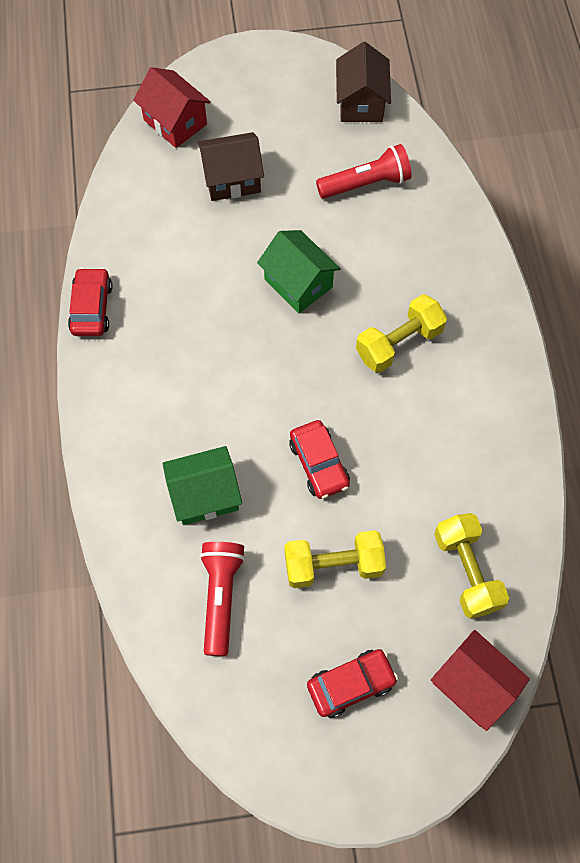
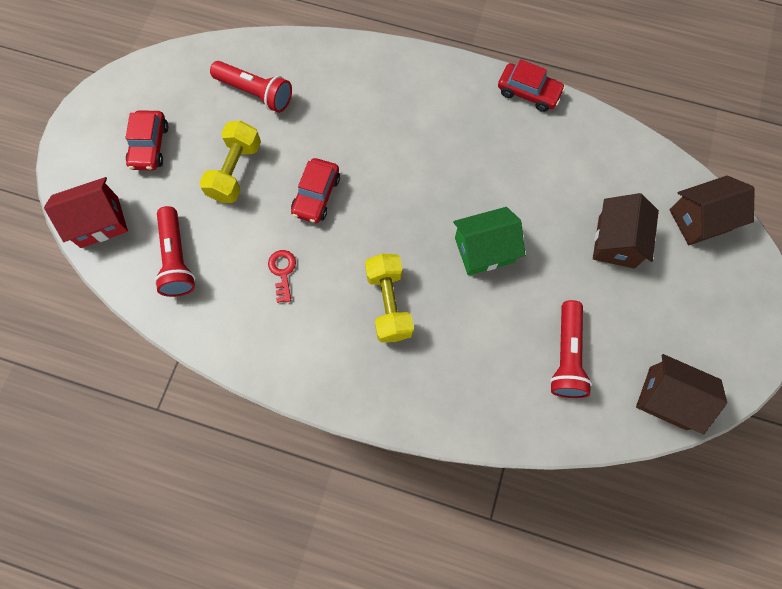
camera: 115 degrees right, 5 degrees up
red house [133,67,211,148] -> brown house [669,175,755,245]
green house [162,446,242,525] -> none
red car [289,420,350,499] -> red car turned 75 degrees counterclockwise [291,158,340,223]
yellow dumbbell [434,513,509,619] -> red flashlight [154,206,195,297]
none -> red key [268,250,296,303]

